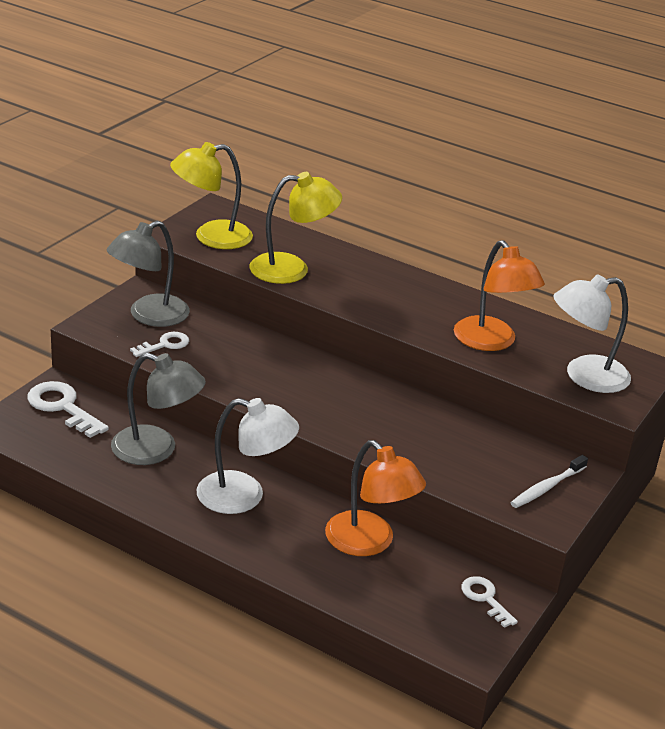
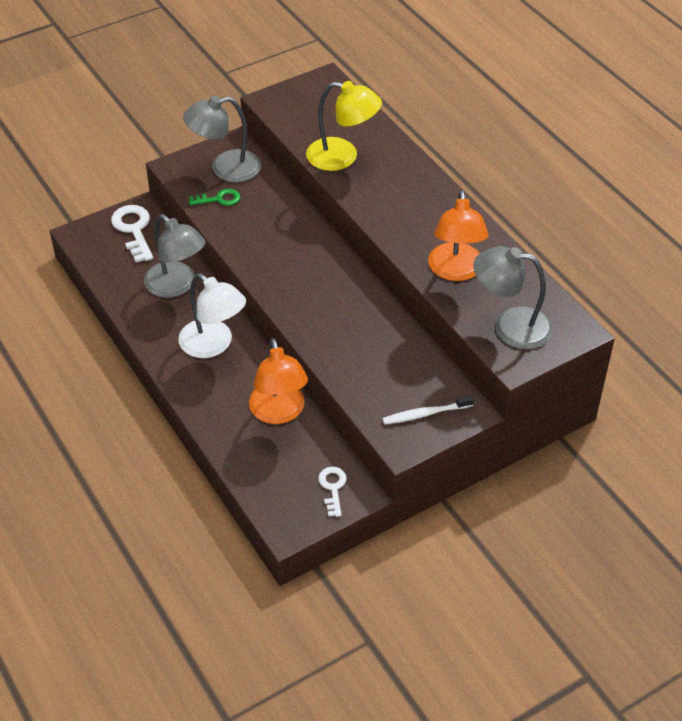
camera: 30 degrees right, 15 degrees up
white key [130,332,189,357] -> green key [189,189,240,206]
yellow lamp [170,142,253,249] -> none
white lamp [553,274,631,393] -> grey lamp [474,246,553,349]

